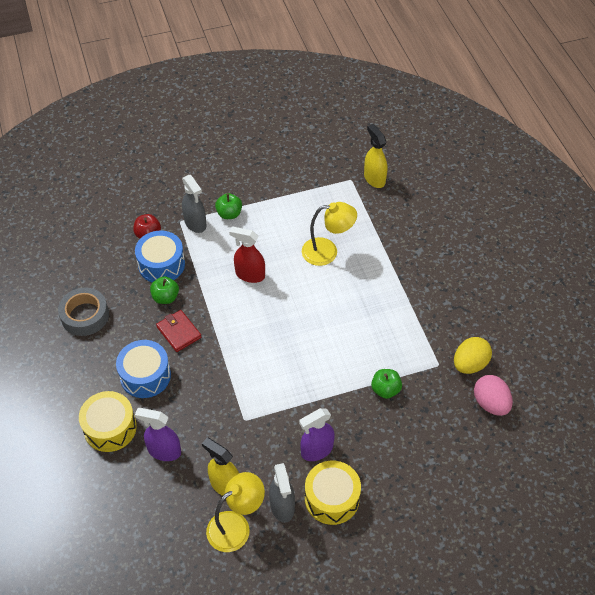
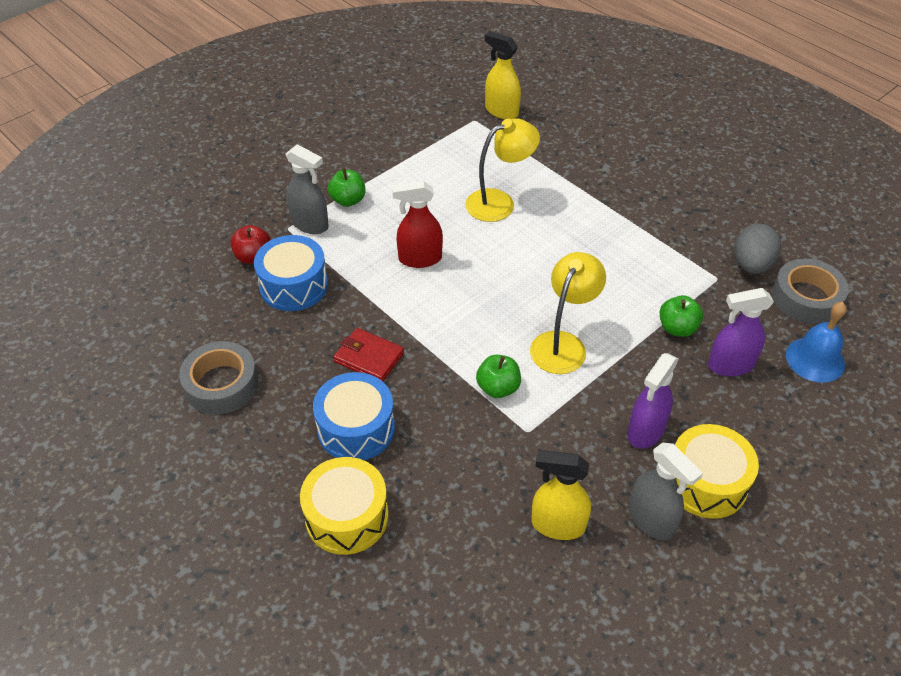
camera: 25 degrees left, 5 degrees down
purple spray bottle [135,408,181,461] -> purple spray bottle moved to [708,288,774,376]
green apple [150,276,179,304] -> green apple moved to [476,355,521,398]
yellow lamp [206,472,265,552] -> yellow lamp moved to [530,252,606,374]
yellow egg [454,337,492,374] -> grey egg [734,224,781,274]
pink egg [474,375,513,416] -> grey tape [772,259,849,324]
none -> blue bell [786,302,847,383]

